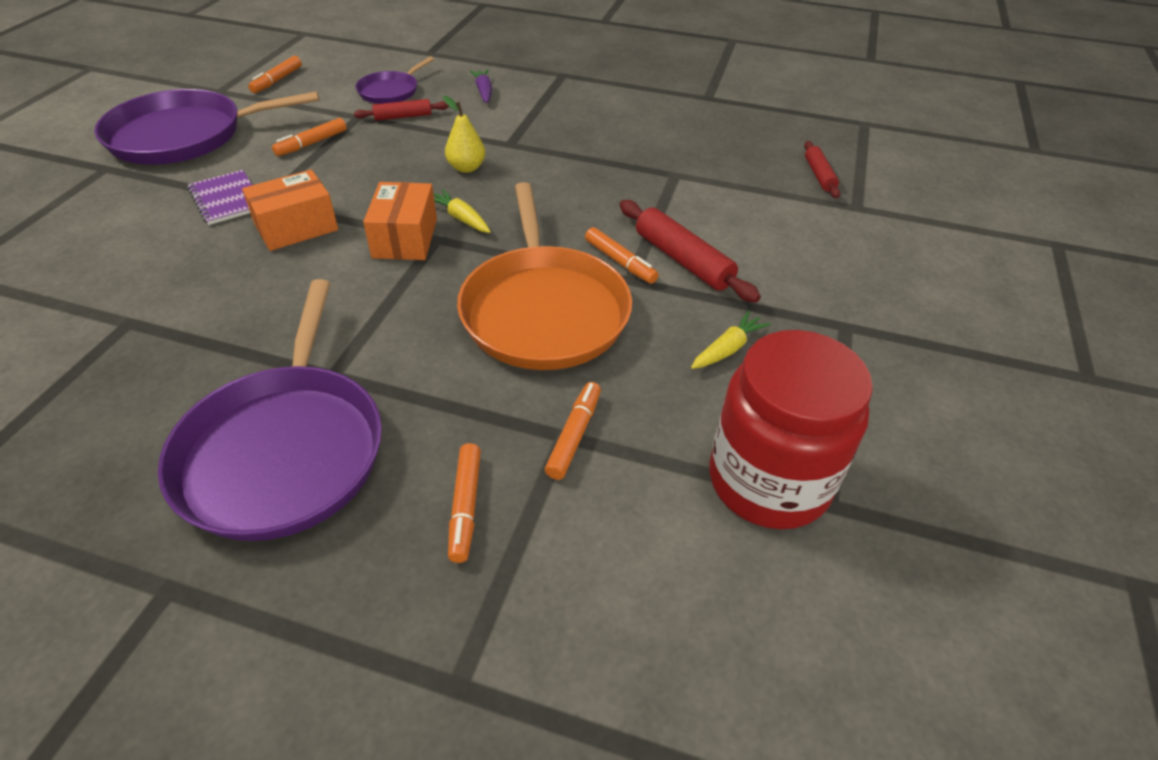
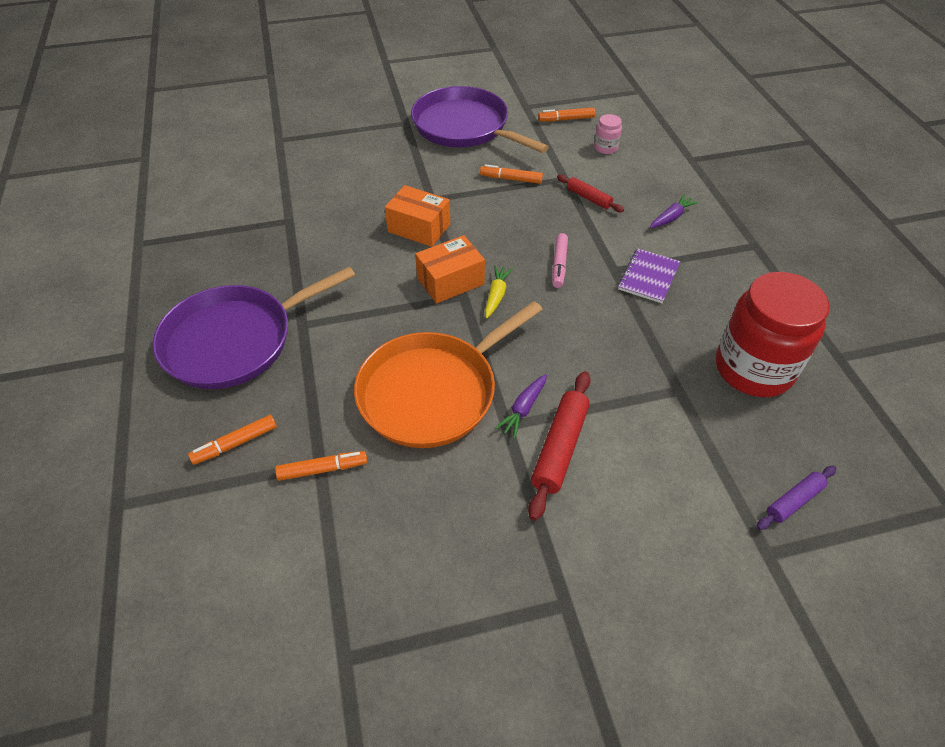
camera: 60 degrees right, 5 degrees up
purple notebook [187,170,252,225] -> purple notebook moved to [618,248,681,303]
purple pan [355,56,434,104] -> none
yellow pear [443,96,485,173] -> pink marker [552,233,568,288]
orange marker [585,227,659,284] -> purple carrot [495,374,547,439]
yellow carrot [691,310,771,369] -> none
red jar [710,330,873,529] -> red jar moved to [716,272,830,397]
red rolling pin [804,141,840,198] -> purple rolling pin [756,466,836,530]
none -> pink jar [594,114,622,154]

